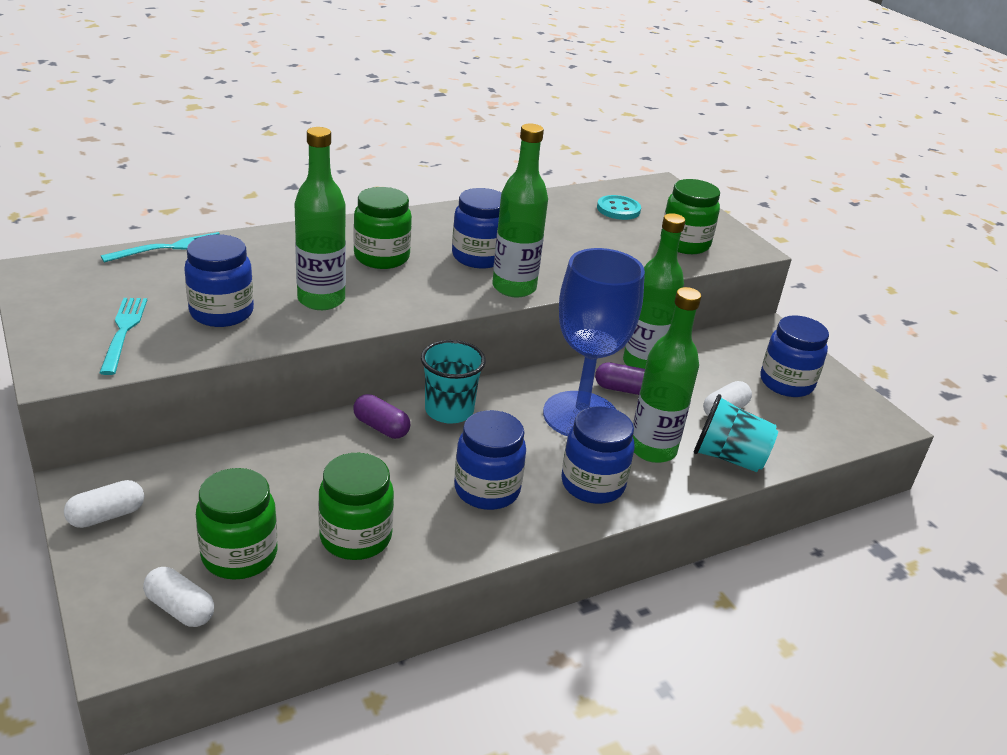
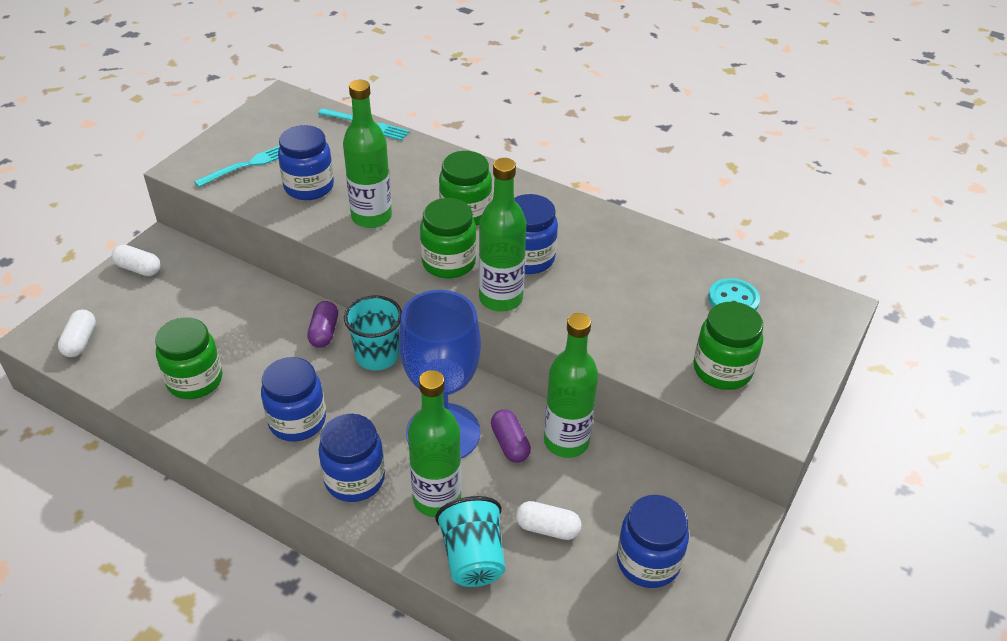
camera: 60 degrees right, 10 degrees up
green jar [196,468,277,580] -> green jar moved to [420,198,476,279]

